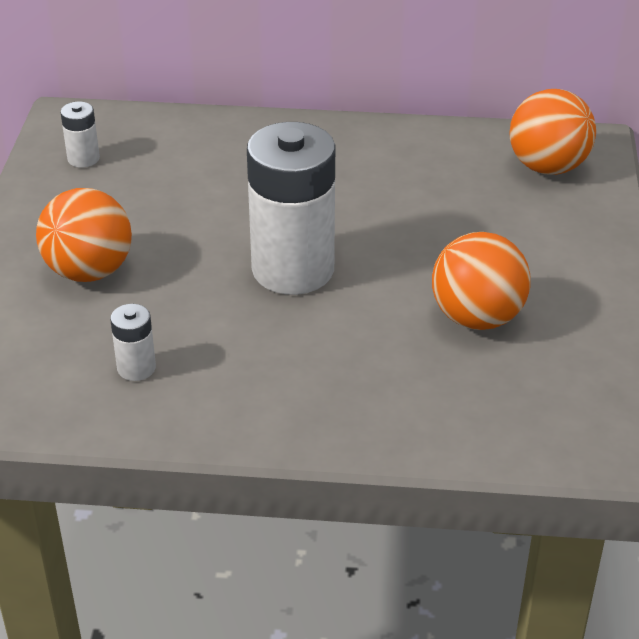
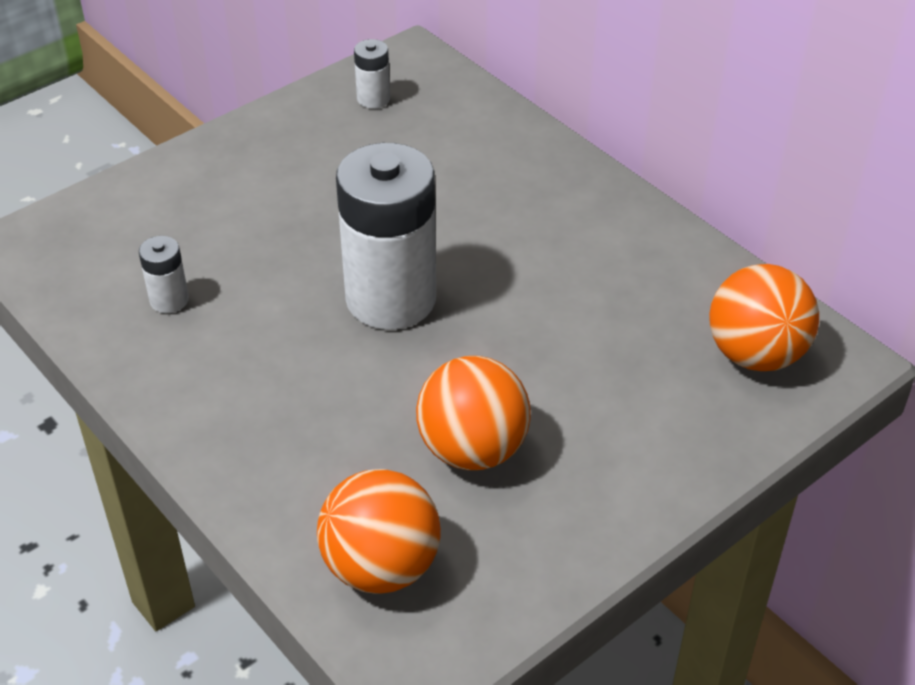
camera: 45 degrees right, 5 degrees up
orange ball [36,188,132,282] -> orange ball moved to [317,469,441,594]

